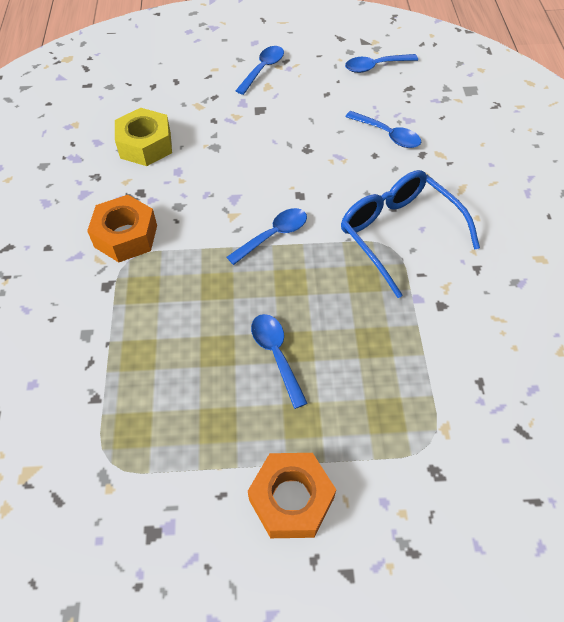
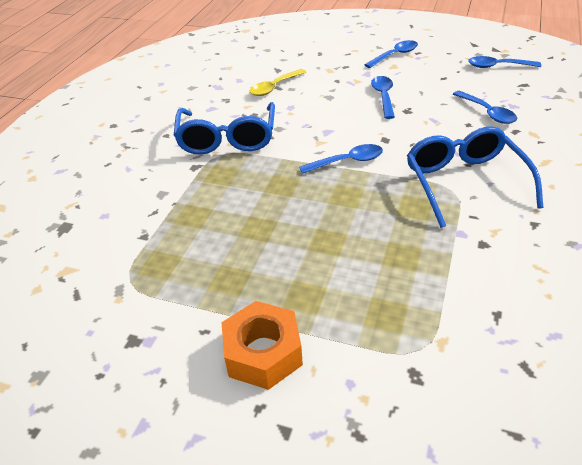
camera: 25 degrees right, 15 degrees down
orange nut [87,195,157,262] -> blue glasses [174,102,275,155]
yellow nut [115,108,172,166] -> yellow spoon [250,69,306,96]
blue spoon [251,314,308,409] -> blue spoon moved to [371,76,395,119]

